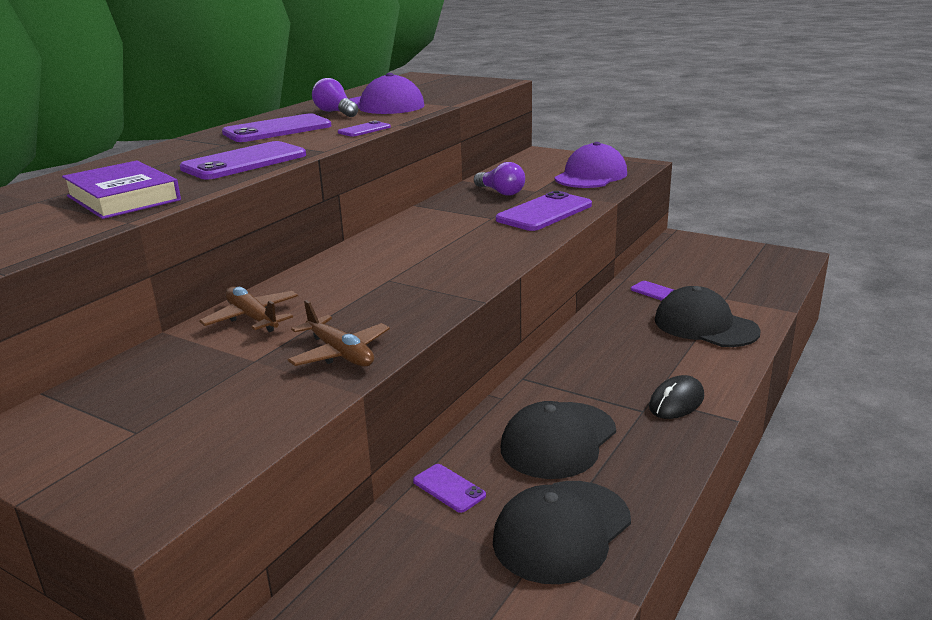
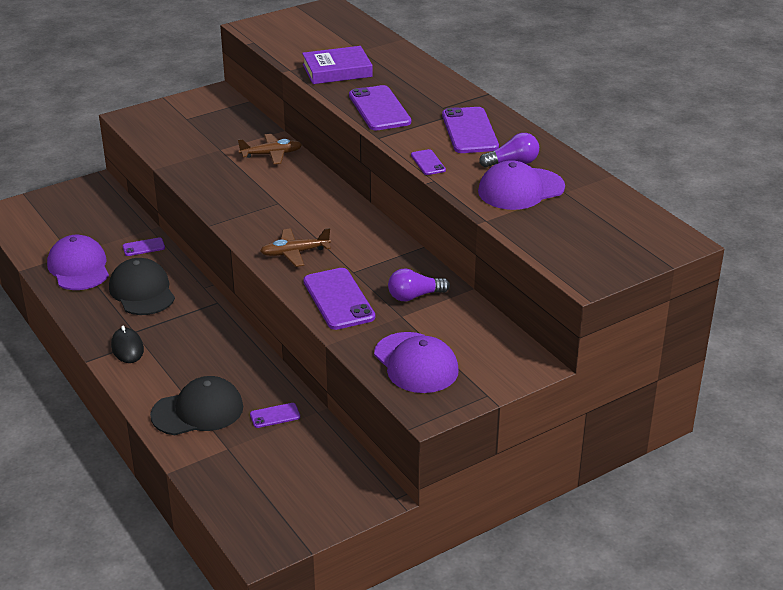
camera: 115 degrees right, 10 degrees up
brown plane [287,300,390,367] -> brown plane moved to [260,228,331,267]
black cap [493,481,631,584] -> purple cap [47,235,109,290]

